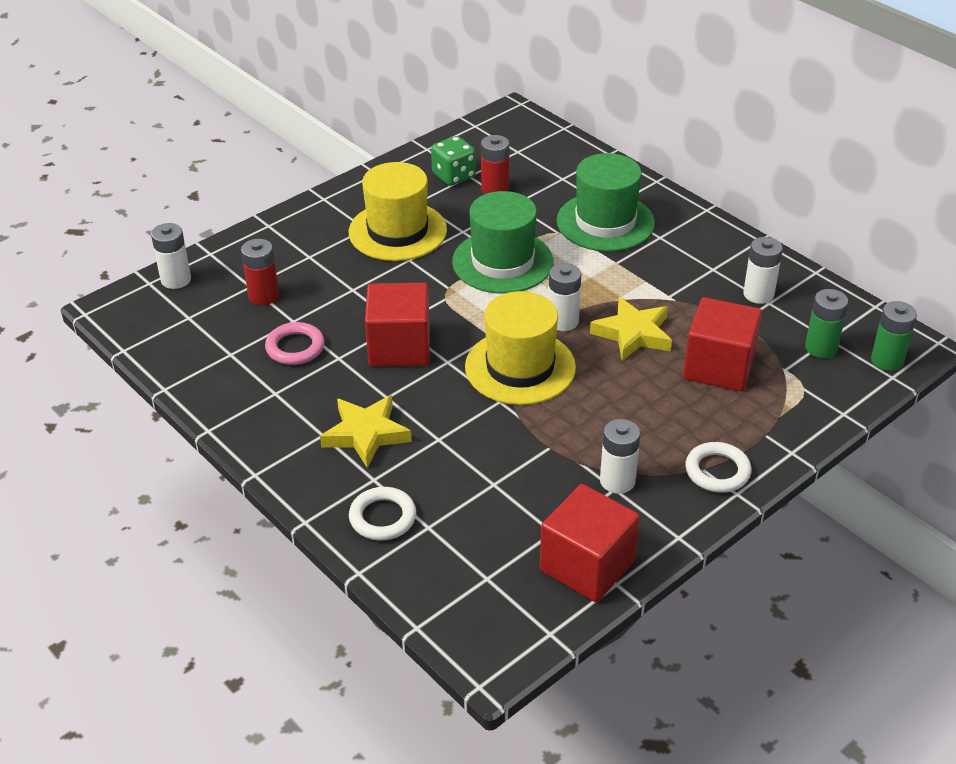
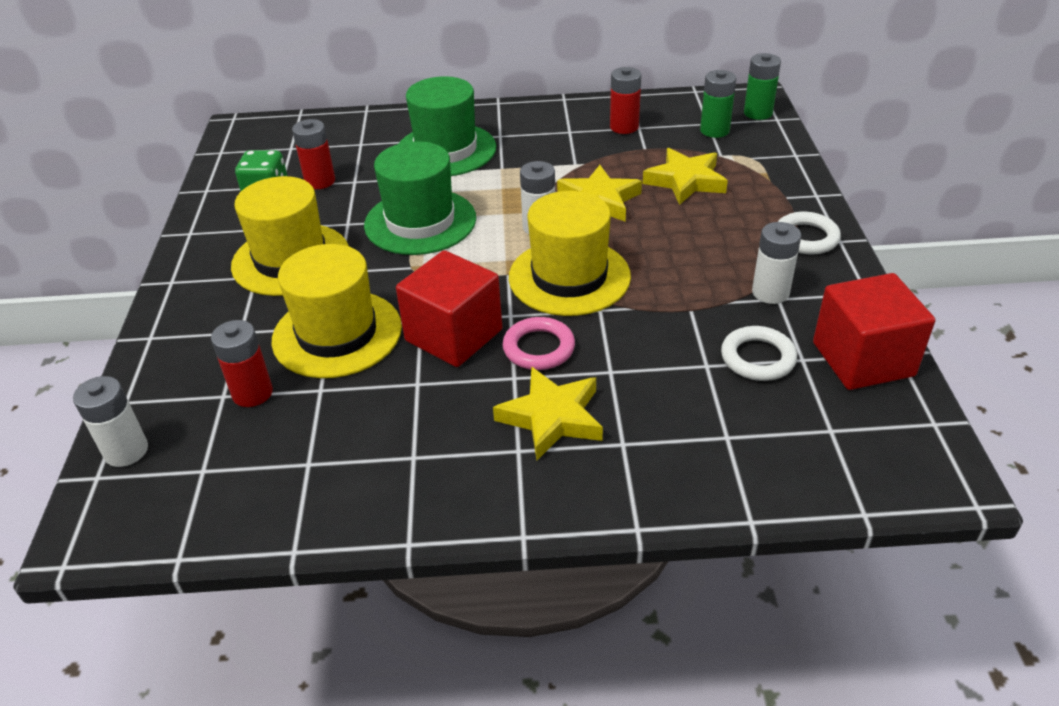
camera: 50 degrees left, 0 degrees up
pink ring [265,322,325,365] -> pink ring moved to [502,317,575,370]
white ring [349,487,416,541] -> white ring moved to [721,326,797,381]
red cube [683,297,762,391] -> yellow star [643,148,728,205]
white battery [743,237,783,304] -> red battery [610,67,641,134]
none -> yellow hat [272,244,402,378]

